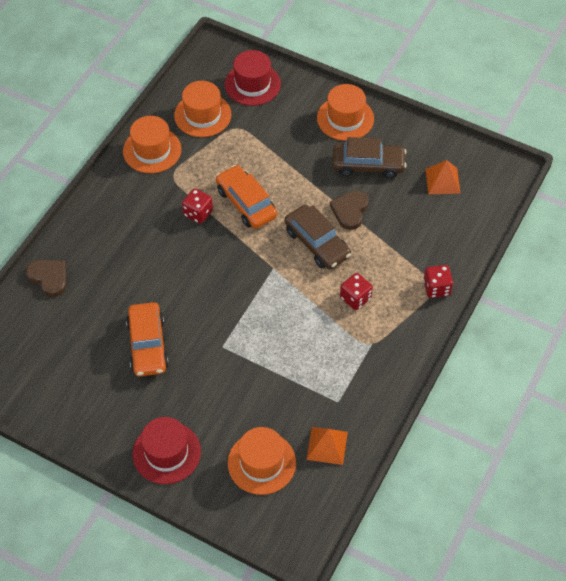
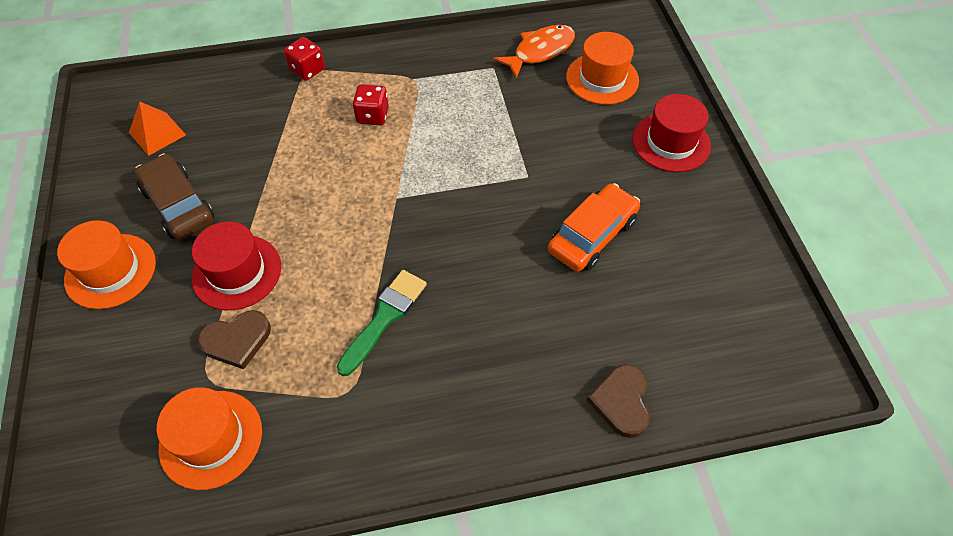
camera: 130 degrees left, 0 degrees up
orange hat [123,116,181,173] -> none
red dice [182,188,213,224] -> green brush [337,270,427,376]
orange car [216,165,277,229] -> none
red hat [225,50,281,106] -> red hat moved to [192,222,281,310]
brown car [284,205,351,269] -> none
orange pyramid [306,427,348,465] -> orange fish [493,25,575,79]
brown heart [330,190,369,230] -> brown heart moved to [198,310,271,369]

